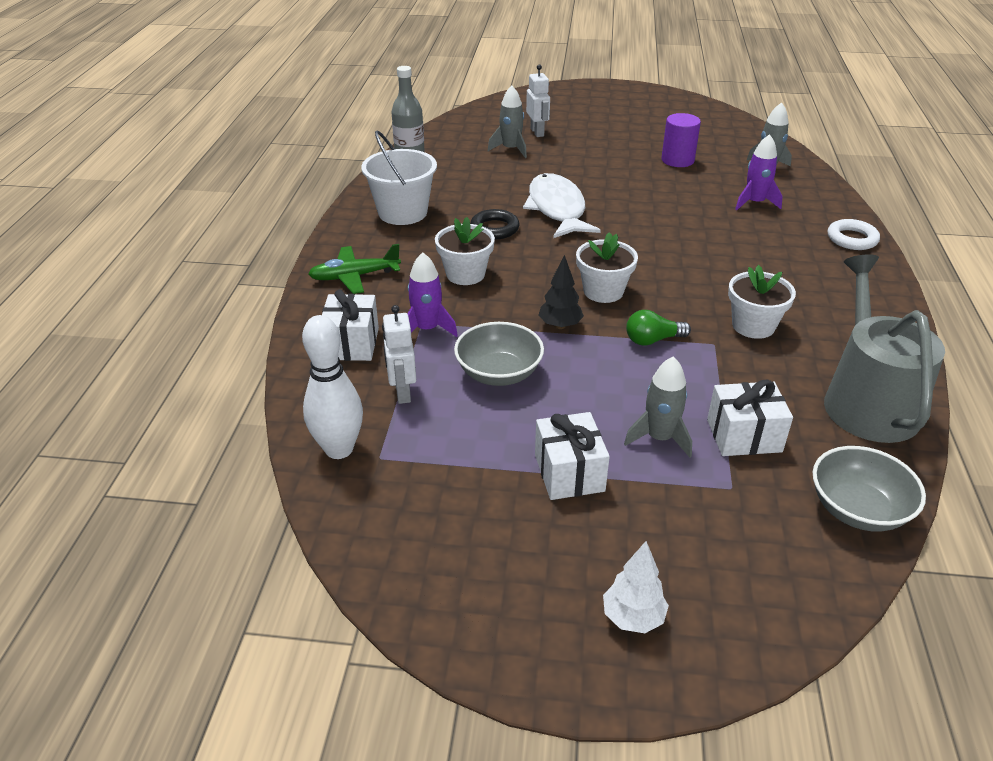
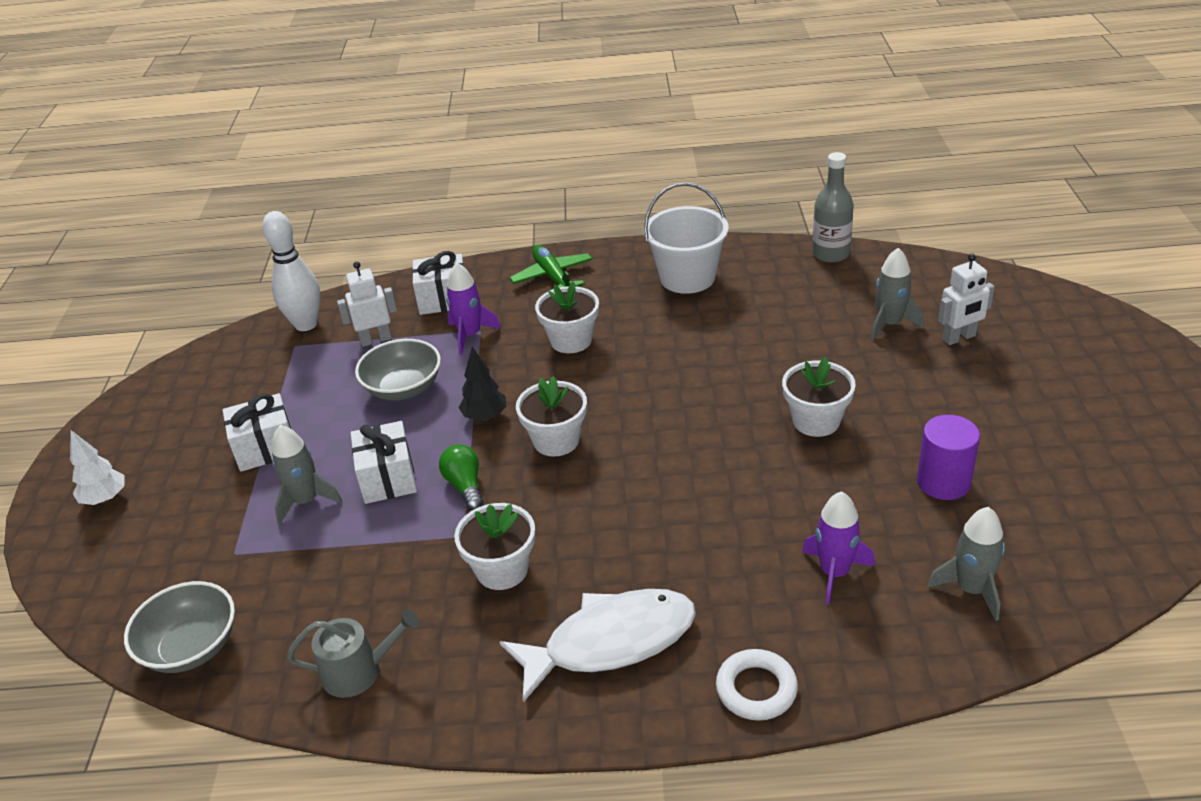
camera: 85 degrees right, 0 degrees up
black ring [470,209,519,239] -> none
white fish [523,173,601,238] -> white fish moved to [500,589,696,703]
white gift [707,380,793,456] -> white gift moved to [351,421,417,504]
grey watering can [824,254,945,443] -> grey watering can [287,609,419,698], size x0.52
none -> white flower pot [782,357,856,437]

